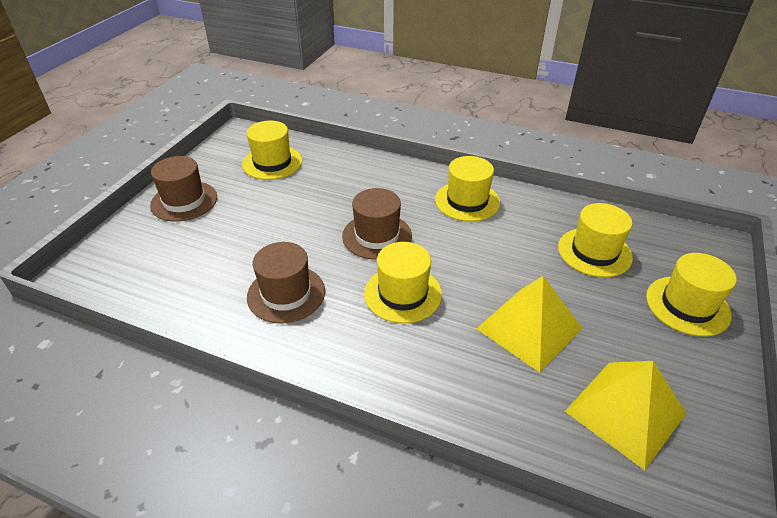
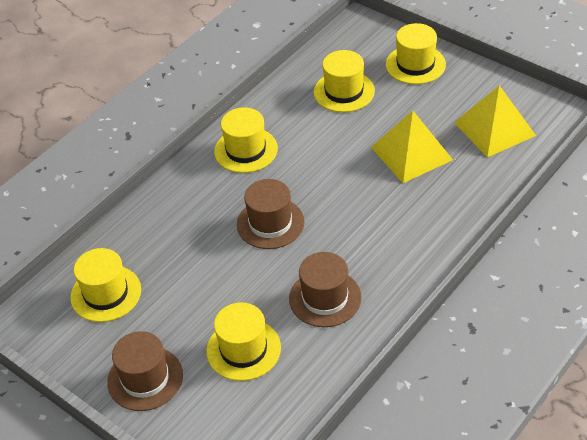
camera: 70 degrees left, 5 degrees up
yellow hat [364,242,442,323] -> yellow hat moved to [206,302,281,381]

